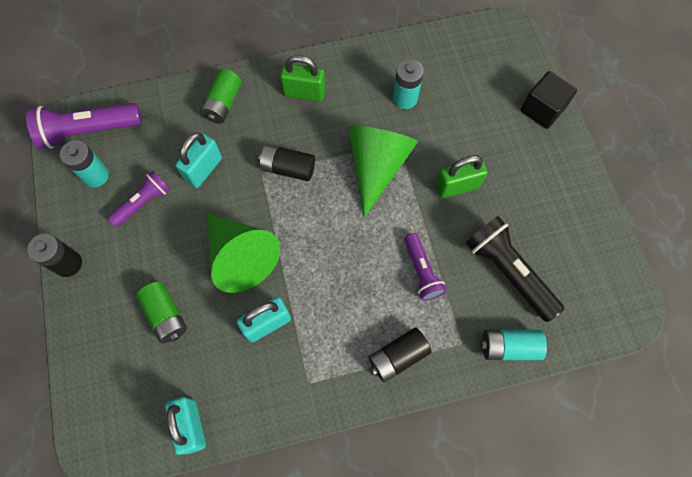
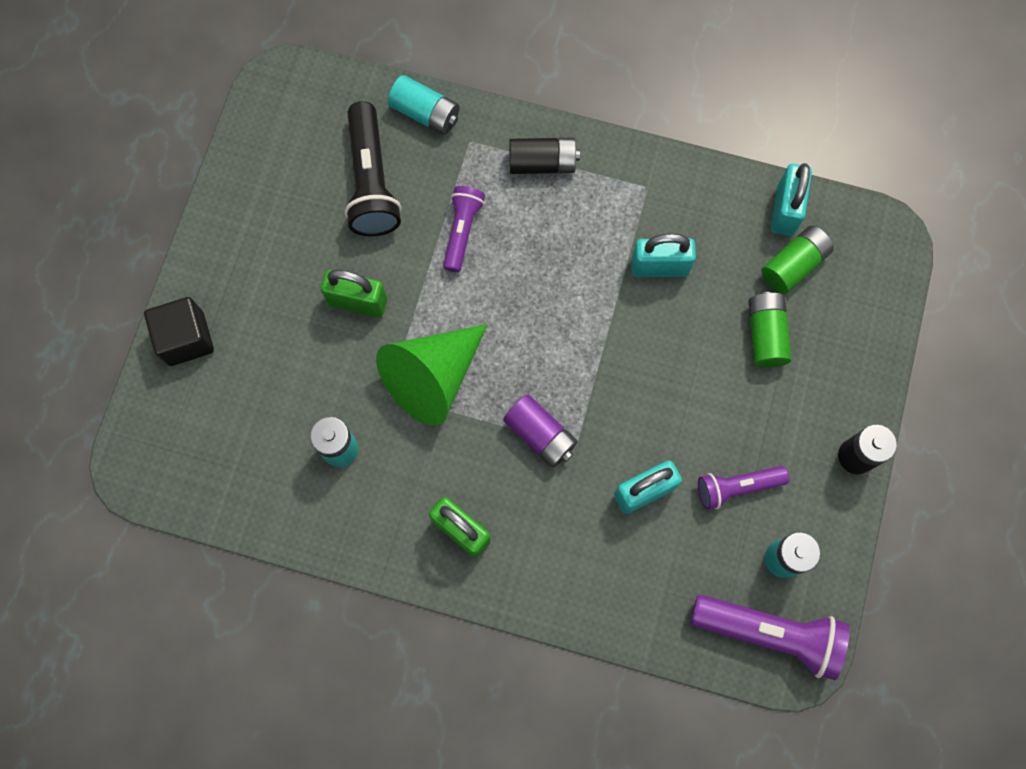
camera: 150 degrees left, 5 degrees up
green battery [200,69,242,124] -> green battery moved to [761,226,834,294]
green cone [207,213,280,293] -> none
black battery [259,144,315,181] -> purple battery [503,394,578,467]

